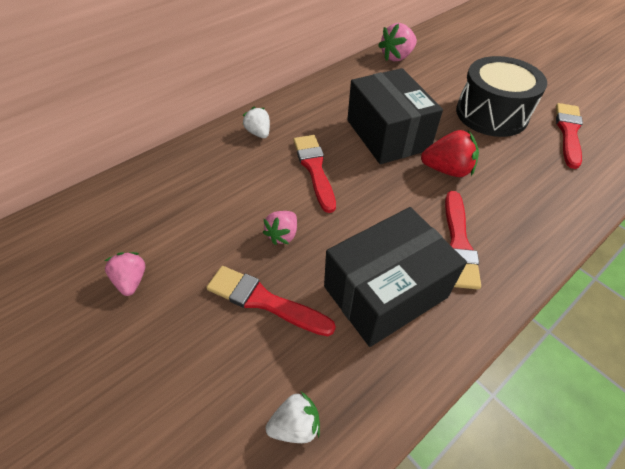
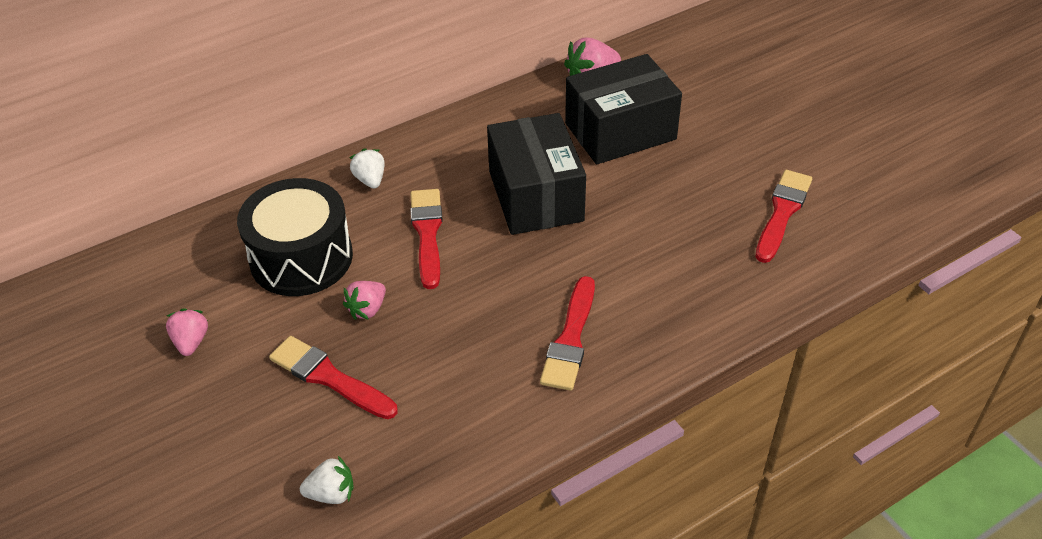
camera: 10 degrees right, 5 degrees down
black box [324,207,467,347] -> black box moved to [565,54,682,164]
red strawberry [421,130,479,177] -> none
black drum [456,56,547,137] -> black drum moved to [237,178,353,296]

